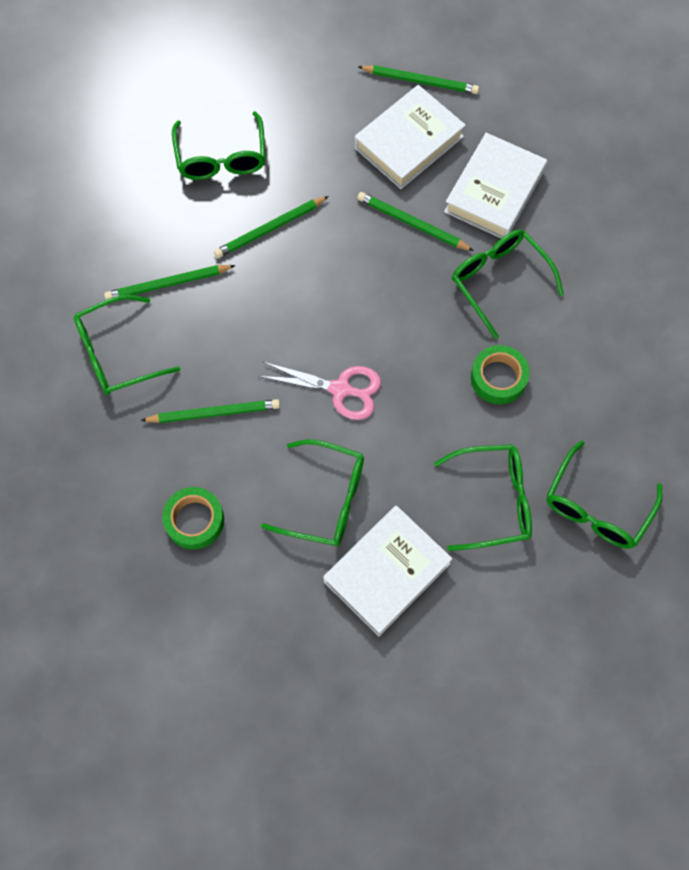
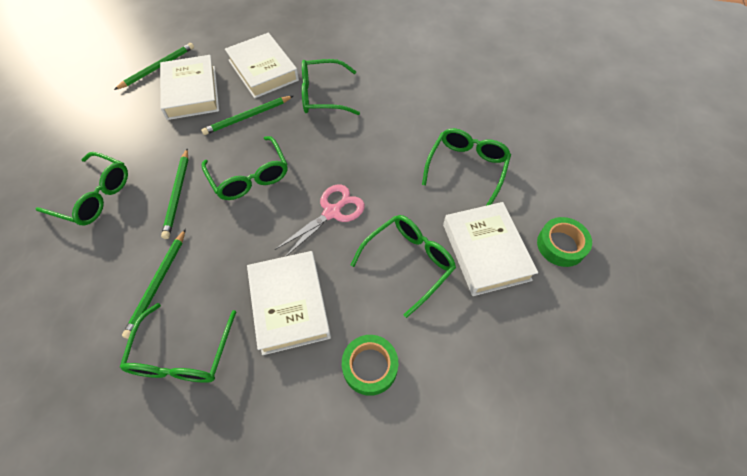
camera: 60 degrees left, 10 degrees down
green pencil [140,399,280,423] -> white book [247,251,331,355]
green tape [471,345,530,404] -> green tape moved to [537,217,592,267]
green glasses [546,441,662,549] -> green glasses moved to [201,136,287,200]

